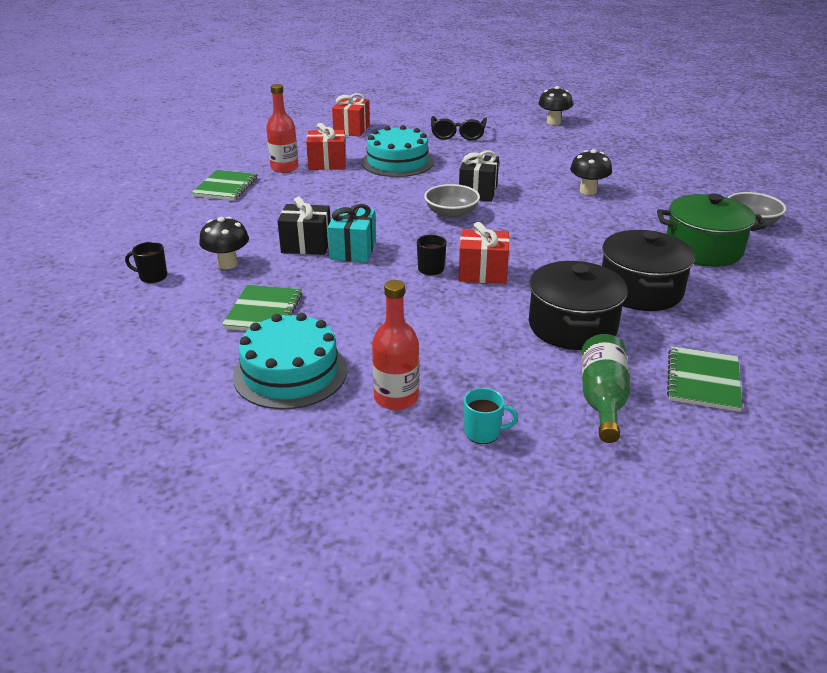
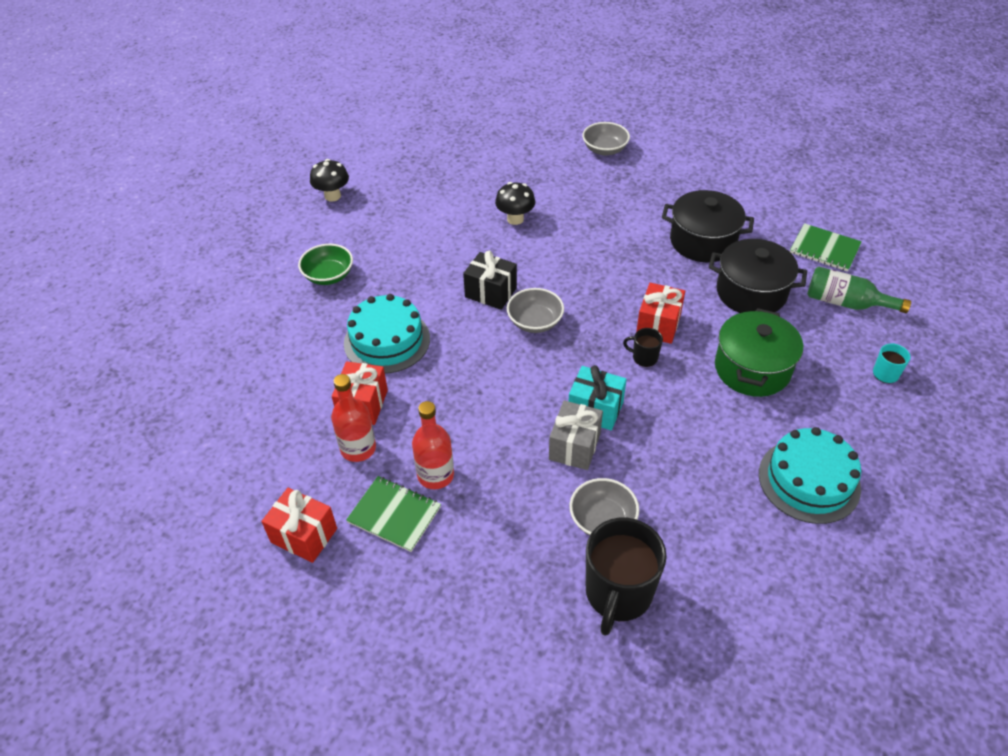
camera: 75 degrees left, 15 degrees up
black mug [125,242,167,283] -> black mug [586,518,667,636], size x2.20
black mushroom [199,217,249,269] -> grey bowl [569,478,639,536]
green notebook [222,285,302,331] -> none
black gift [278,197,331,255] -> grey gift [549,400,603,470]
red gift [332,93,370,137] -> red gift moved to [261,488,337,563]
red bottle [372,280,419,410] -> red bottle moved to [412,401,454,489]
black glasses [431,116,487,141] -> green bowl [298,244,353,285]
green pot [657,193,766,267] -> green pot moved to [715,308,803,397]

